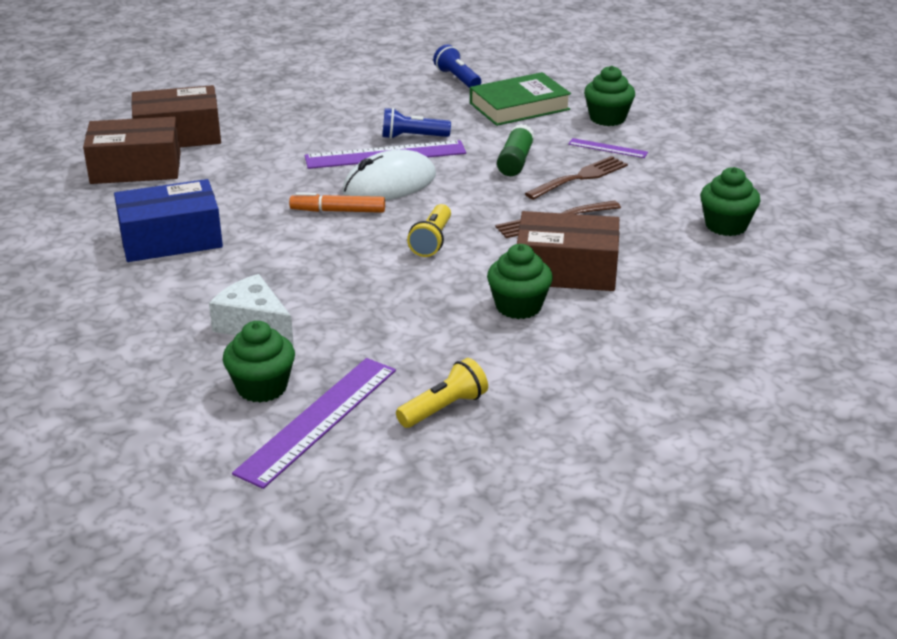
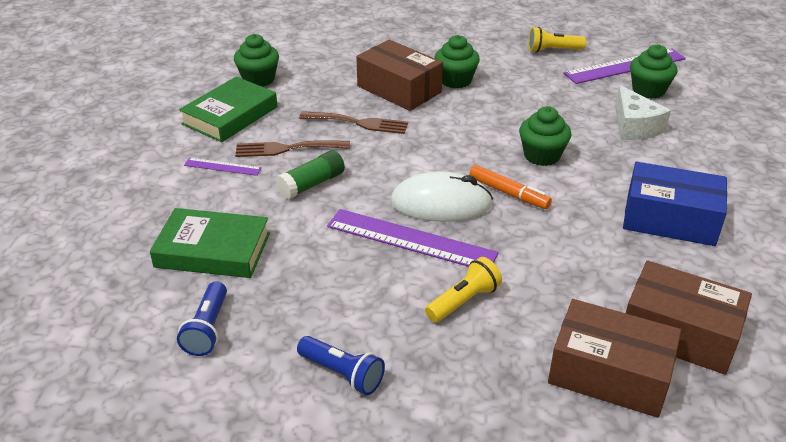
camera: 145 degrees left, 5 degrees up
blue flashlight [382,108,451,139] -> blue flashlight moved to [297,336,385,395]
yellow flashlight [407,204,451,257] -> yellow flashlight moved to [425,257,502,323]
purple ruler [568,138,648,158] -> purple ruler turned 45 degrees counterclockwise [184,158,262,176]
green cupcake [584,66,635,126] -> green cupcake moved to [519,106,571,166]
none -> green book [179,77,278,142]

